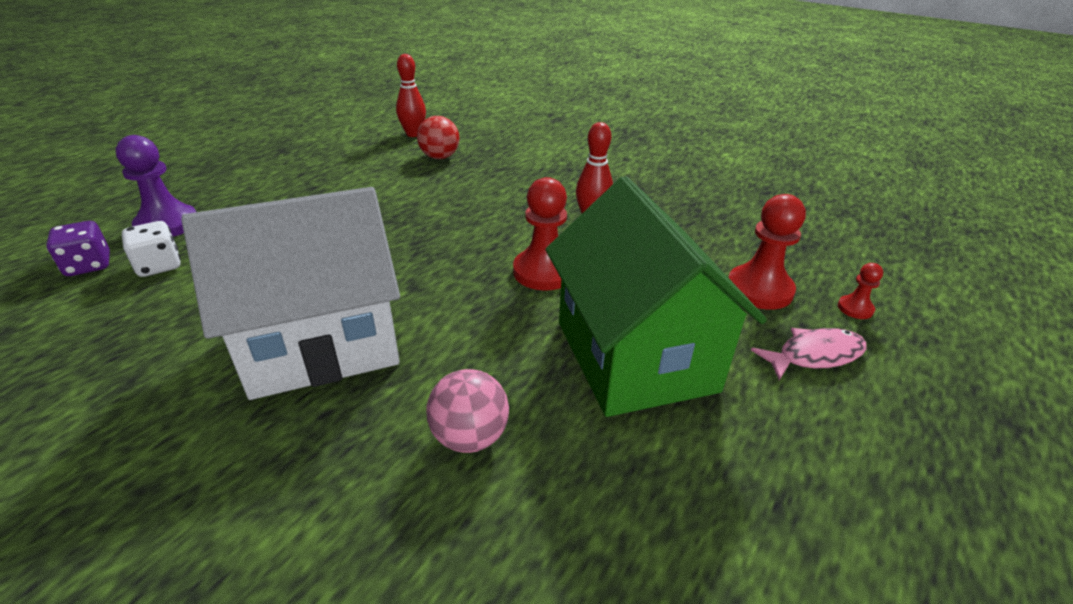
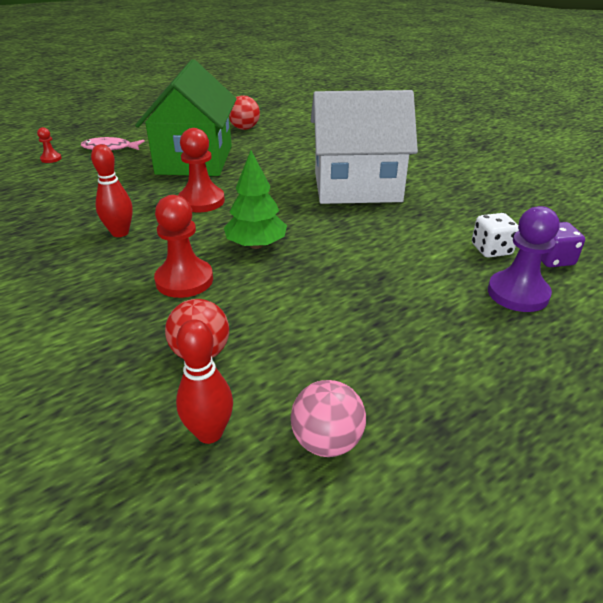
camera: 160 degrees left, 0 degrees up
pink ball [426,369,509,453] -> pink ball moved to [291,380,366,457]
red pawn [728,194,806,310] -> red pawn moved to [154,195,213,298]
none -> green tree [224,151,287,249]
none -> red ball [229,95,260,130]

